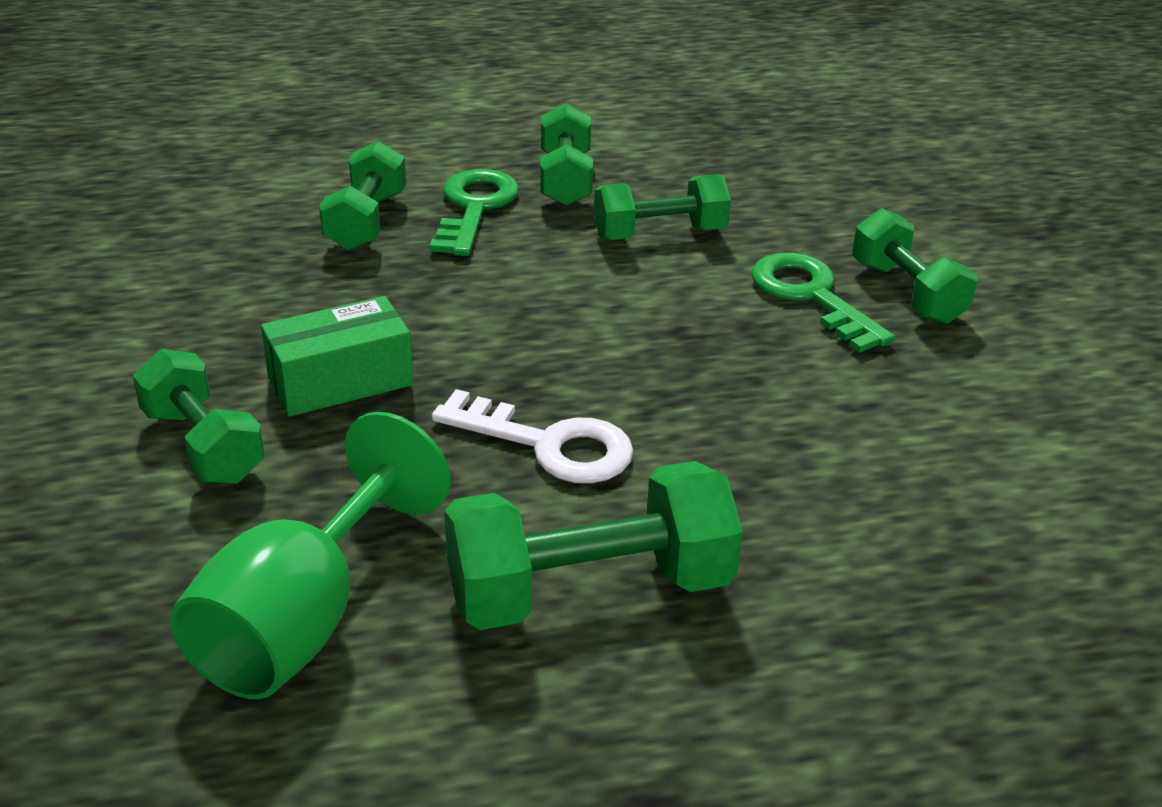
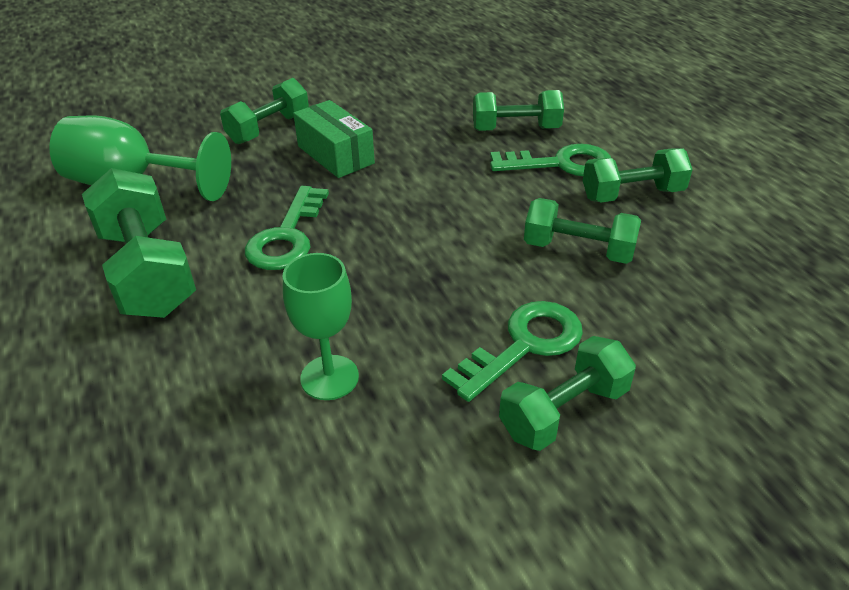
camera: 80 degrees right, 5 degrees up
white key [432,389,634,483] -> green key [245,186,329,270]
green dumbbell [594,174,731,240] -> green dumbbell turned 45 degrees counterclockwise [524,198,641,264]
none -> green goblet [283,253,359,400]

